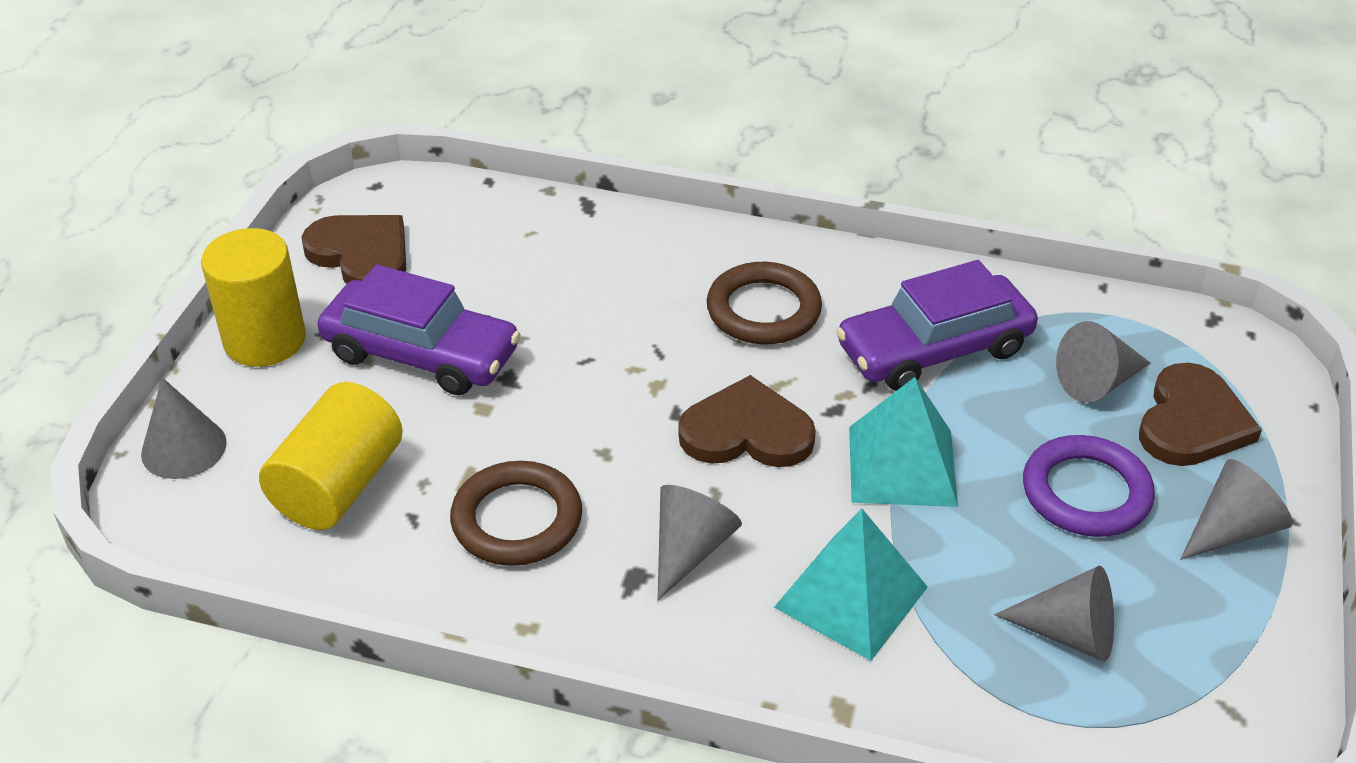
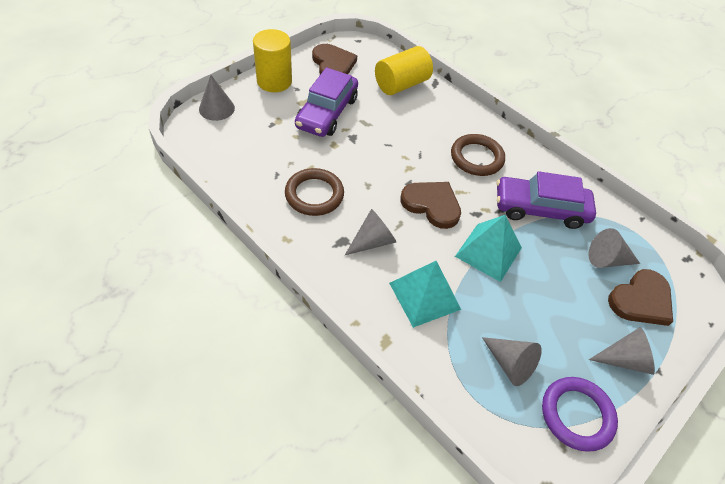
camera: 25 degrees right, 10 degrees up
yellow cylinder [259,382,403,530] -> yellow cylinder moved to [375,46,433,95]
purple car [317,264,521,395] -> purple car turned 60 degrees clockwise [295,67,358,137]
purple ring [1023,435,1155,537] -> purple ring moved to [542,377,618,452]

